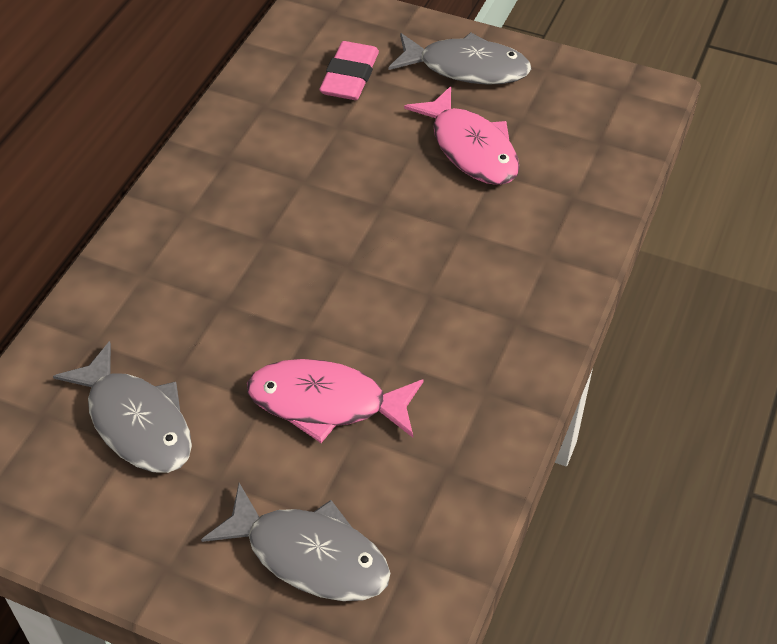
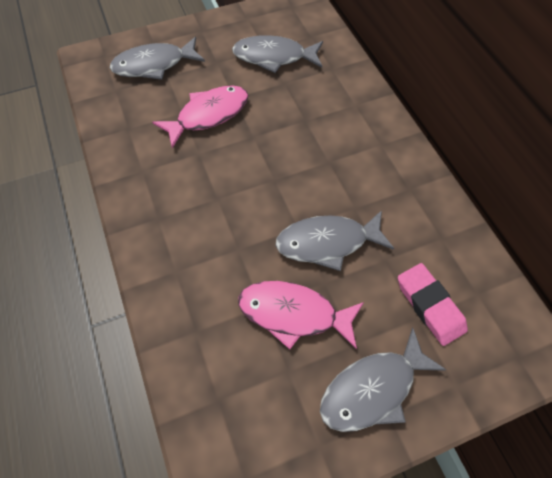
camera: 135 degrees right, 10 degrees up
none -> grey fish [275,210,394,271]

